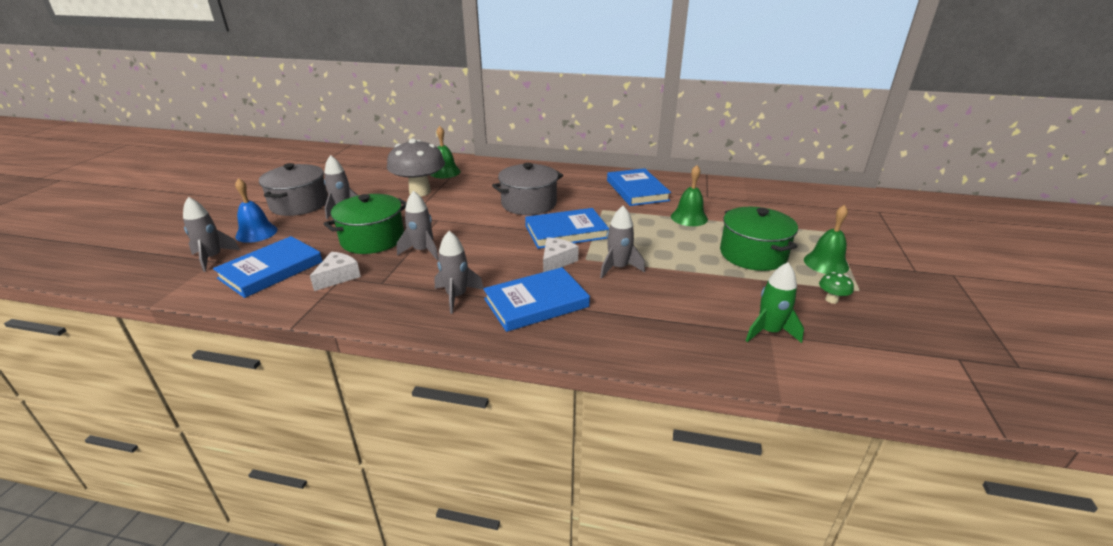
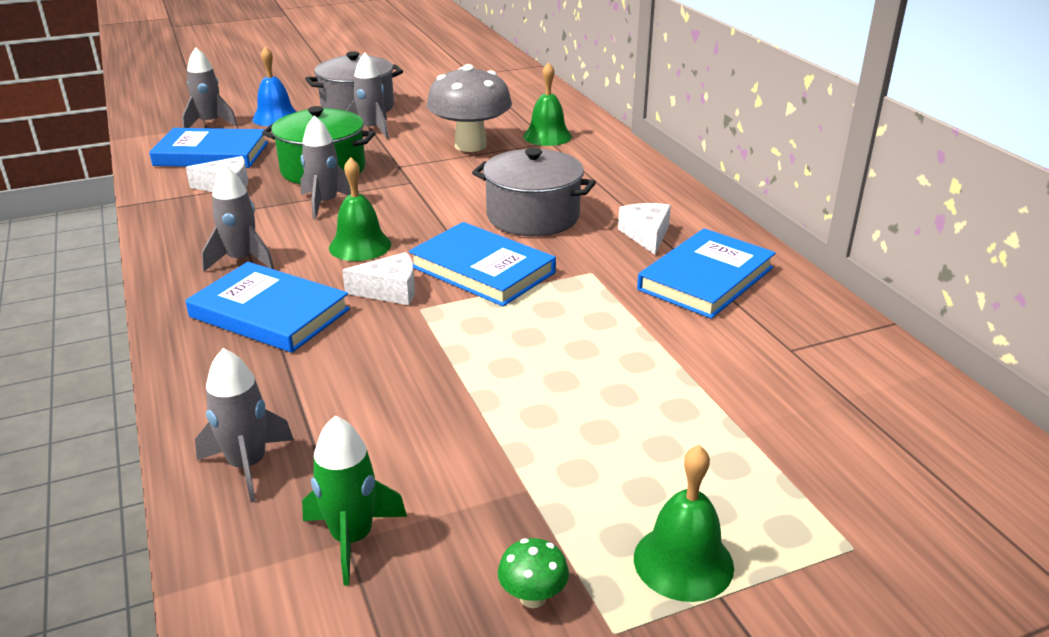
camera: 55 degrees right, 0 degrees up
grey rocket [600,206,645,279] -> grey rocket moved to [195,348,294,502]
green bell [671,165,708,226] -> green bell moved to [329,157,391,261]
green pot [720,207,798,271] -> none
none -> white cheese [618,203,671,255]

